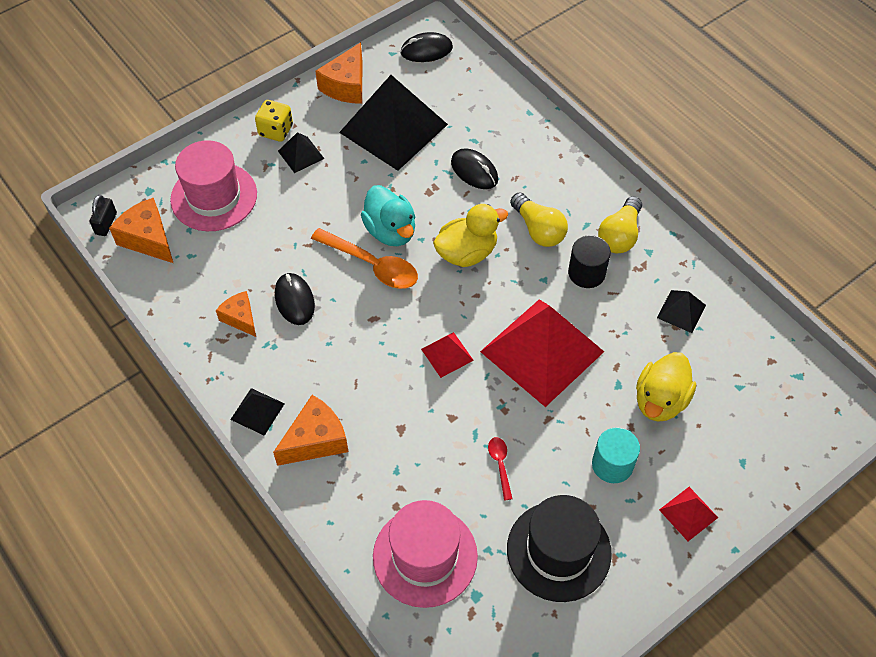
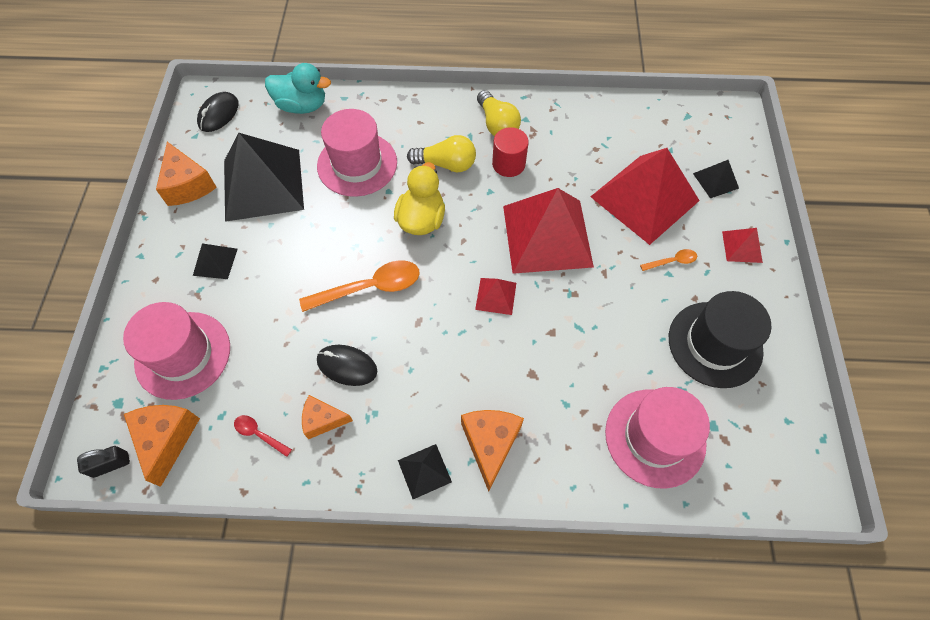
camera: 50 degrees left, 5 degrees up
black padlock [90,195,117,236] -> black padlock turned 75 degrees counterclockwise [77,446,130,478]
orange cheese [109,198,173,263] -> orange cheese turned 90 degrees clockwise [124,405,200,487]
yellow dice [255,100,293,142] -> none
turquoise duck [361,185,415,246] -> turquoise duck moved to [265,63,331,114]
black mouse [451,148,498,189] -> pink hat [317,109,397,197]
red spoon [488,437,512,500] -> red spoon moved to [234,415,292,457]
black cylinder [568,235,611,288] -> red cylinder [492,127,529,177]
turquoise cylinder [592,427,640,483] -> orange spoon [640,249,697,271]
yellow duck [636,352,696,422] -> red pyramid [590,148,700,245]
black pyramid [657,290,706,333] -> black pyramid moved to [693,160,739,198]

